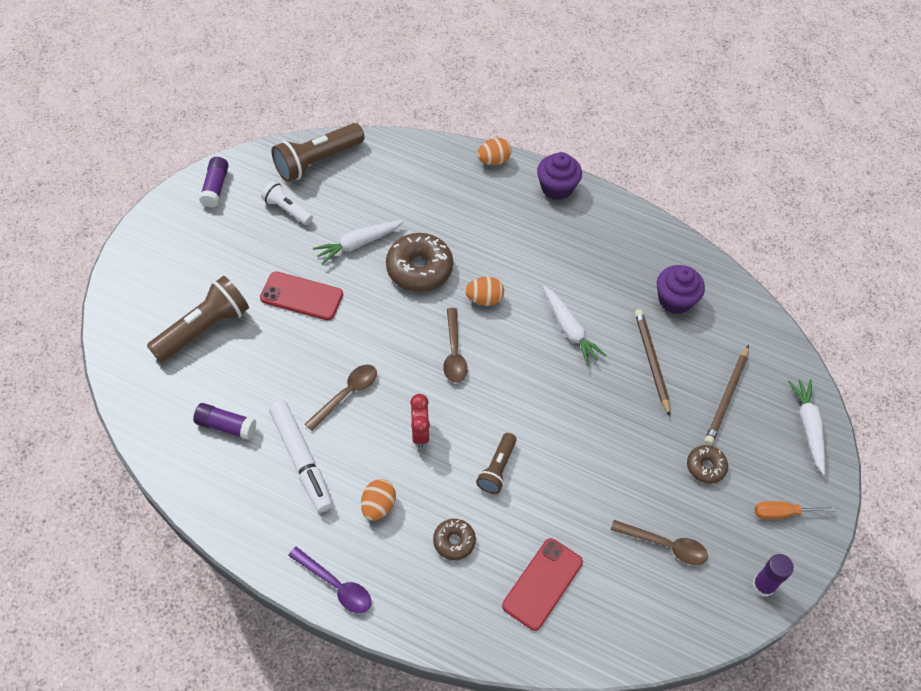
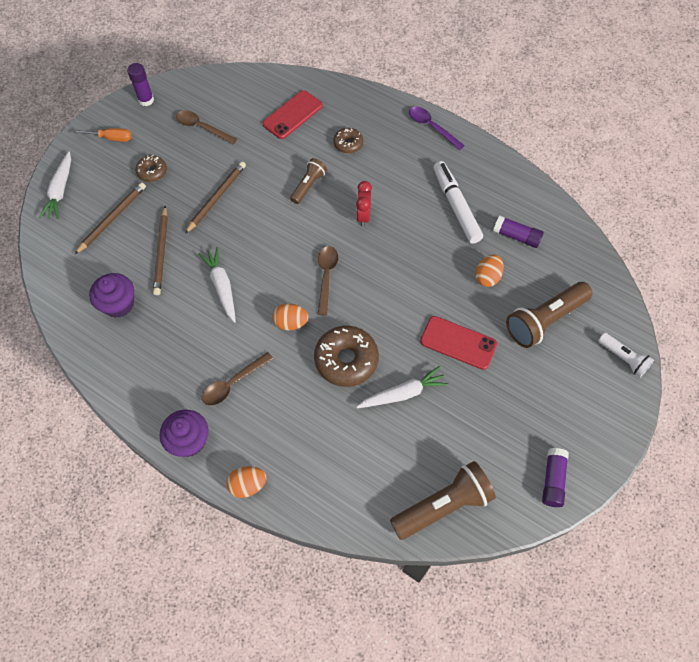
camera: 170 degrees left, 5 degrees up
white flashlight [261,181,313,225] -> white flashlight moved to [598,333,654,377]
brown spoon [305,365,377,431] -> brown spoon moved to [202,352,273,406]
orange egg [361,479,396,521] -> orange egg moved to [475,255,504,287]
none -> brown pencil [185,161,246,234]

